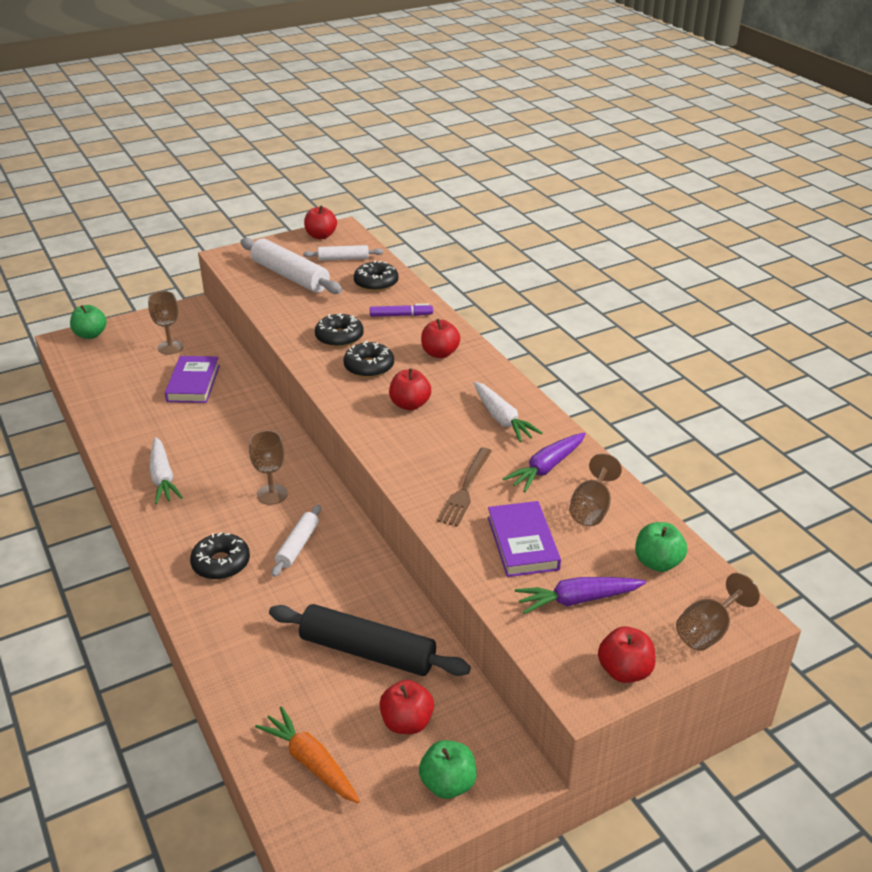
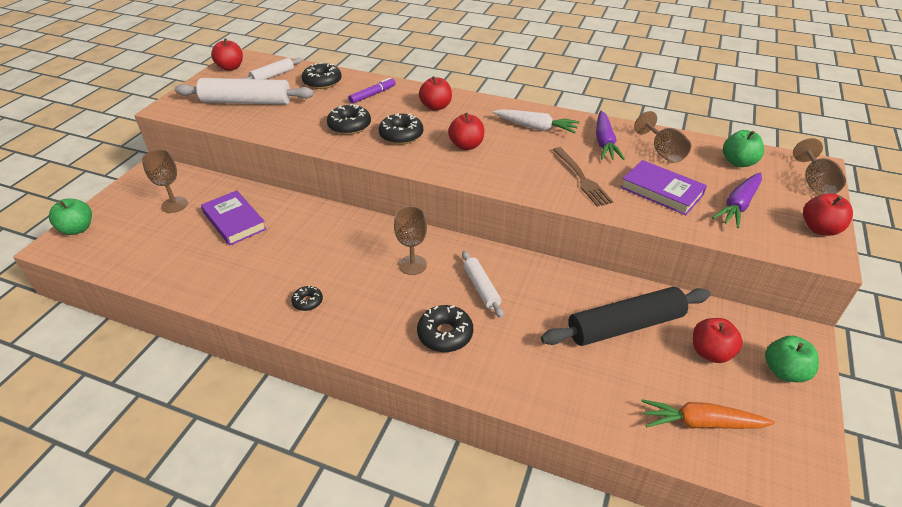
camera: 40 degrees left, 5 degrees up
white carrot [149,437,183,504] -> black donut [291,285,323,311]

